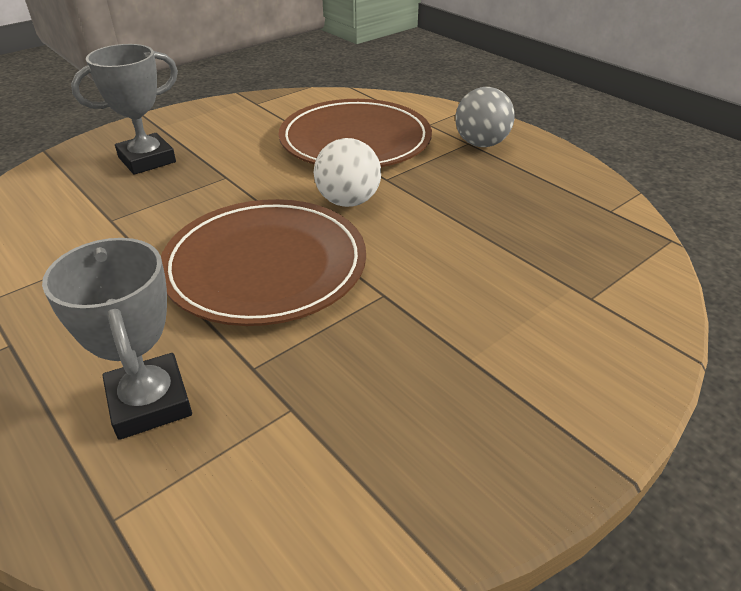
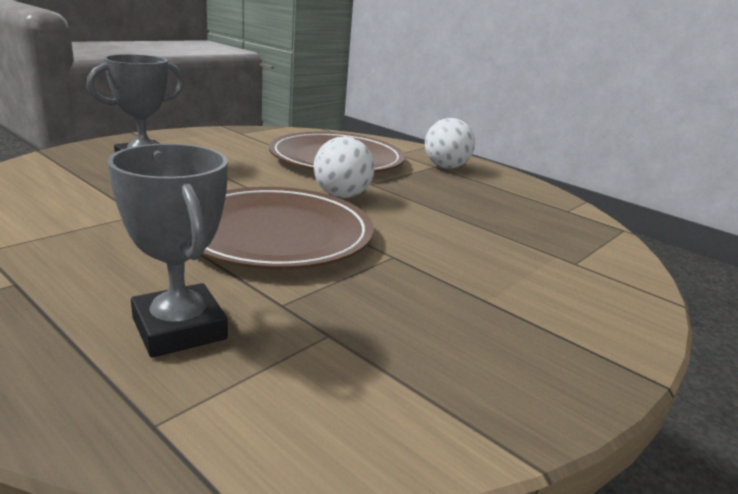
camera: 10 degrees left, 15 degrees down
grey ball [455,87,515,147] -> white ball [425,118,475,169]

